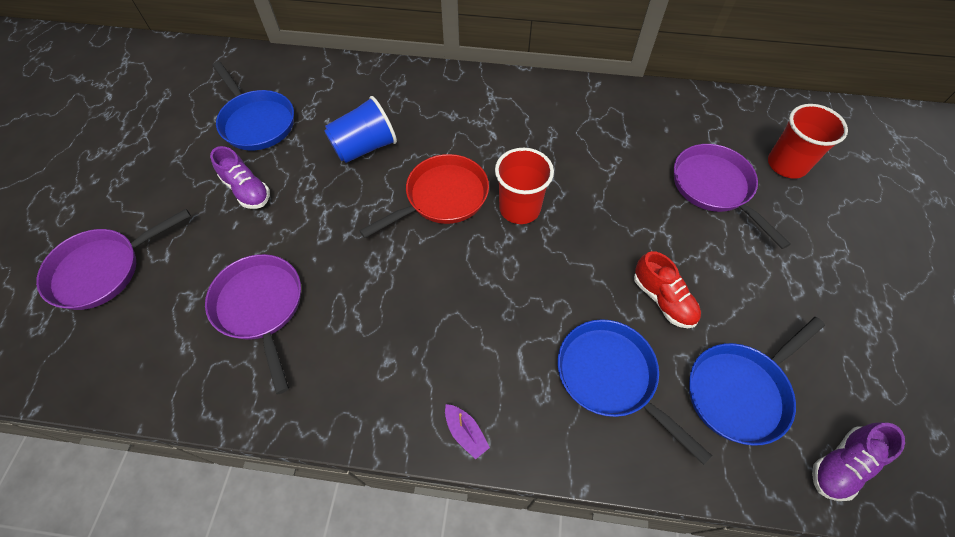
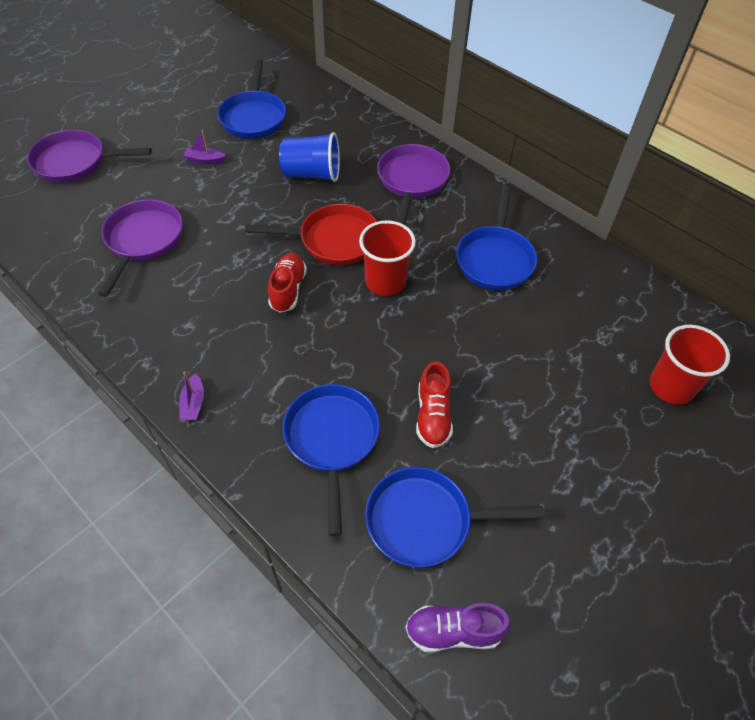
camera: 35 degrees right, 5 degrees down
purple shoe [210,146,270,209] -> purple boat [183,129,225,164]
purple pan [674,144,791,249] -> purple pan moved to [377,144,450,225]
none -> red shoe [268,253,307,313]
none -> blue pan [456,186,537,290]

